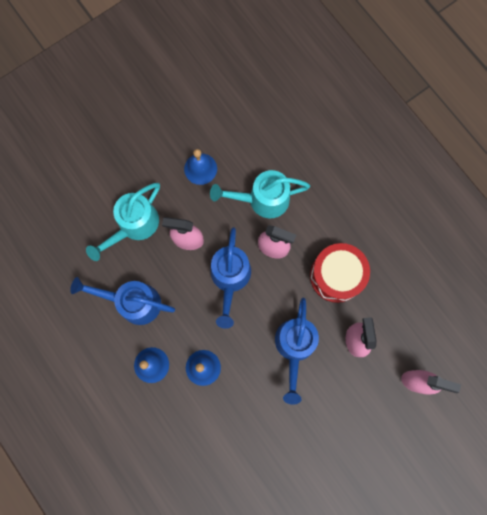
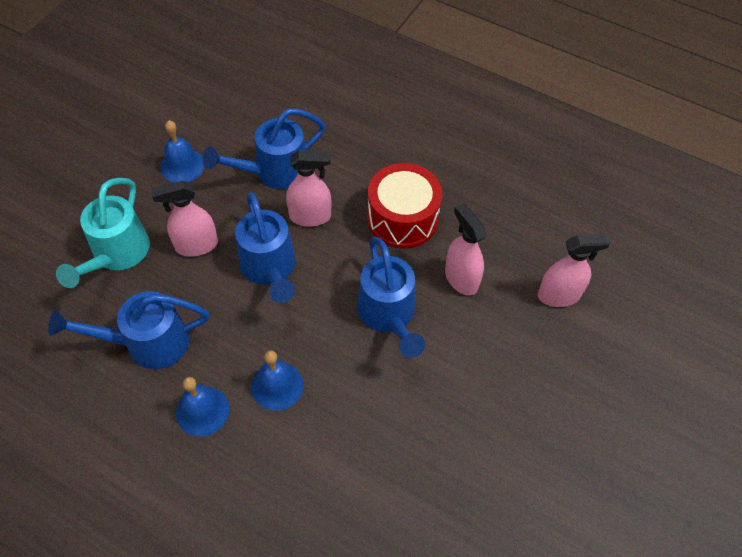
camera: 25 degrees left, 20 degrees down
turquoise watering can [210,170,310,218] -> blue watering can [202,108,326,189]

